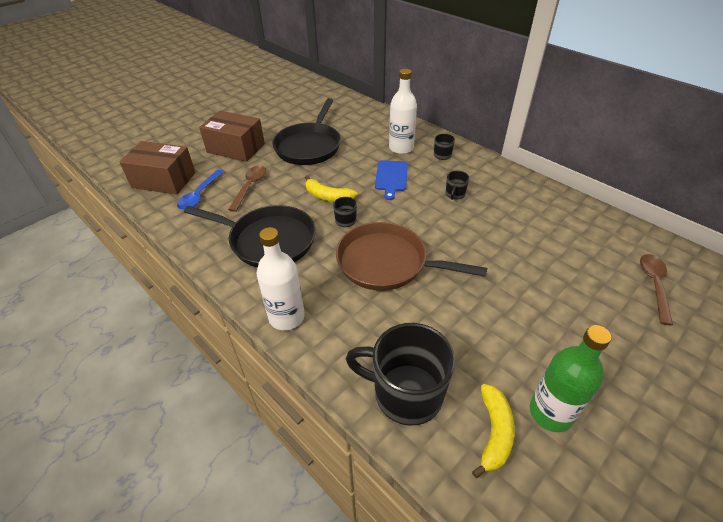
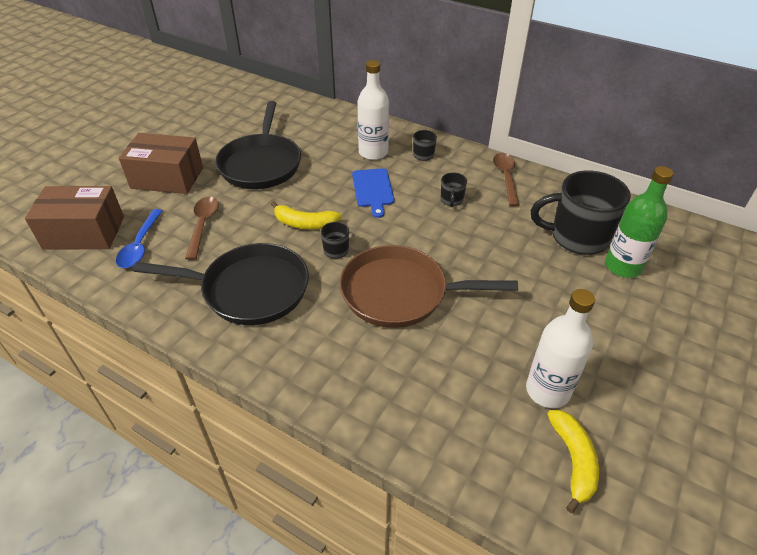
camera: 15 degrees left, 0 degrees up
white bottle [257,227,305,330] -> white bottle moved to [526,289,595,408]
black mug [346,323,455,425] -> black mug moved to [531,170,631,255]
green bottle [530,325,611,432] -> green bottle moved to [605,166,674,278]
brown spoon [640,254,673,325] -> brown spoon moved to [493,153,520,206]

